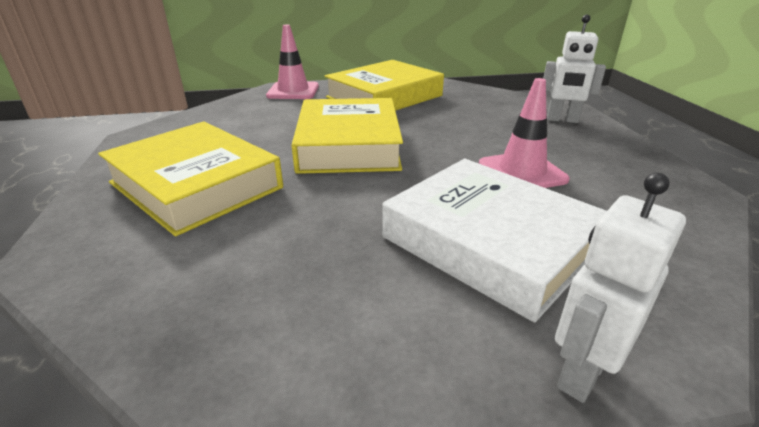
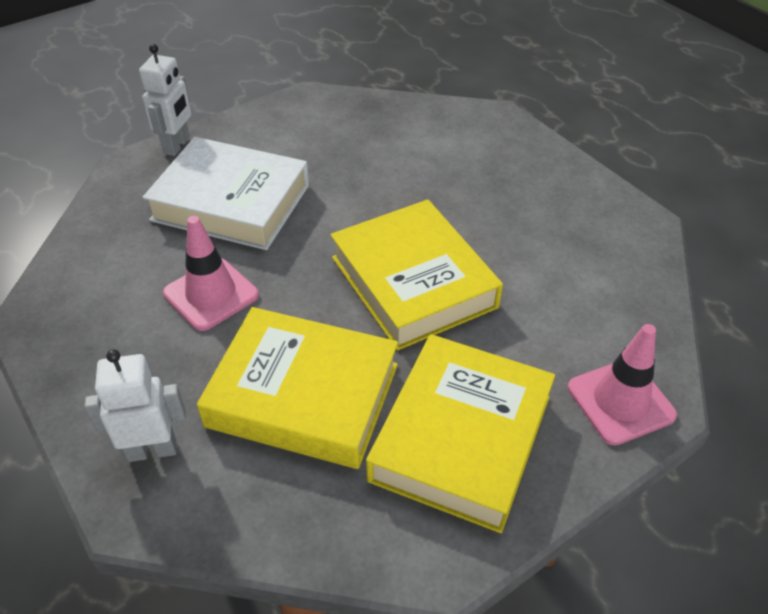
camera: 155 degrees right, 15 degrees up
yellow book [98,121,283,236] -> yellow book moved to [197,307,398,469]

